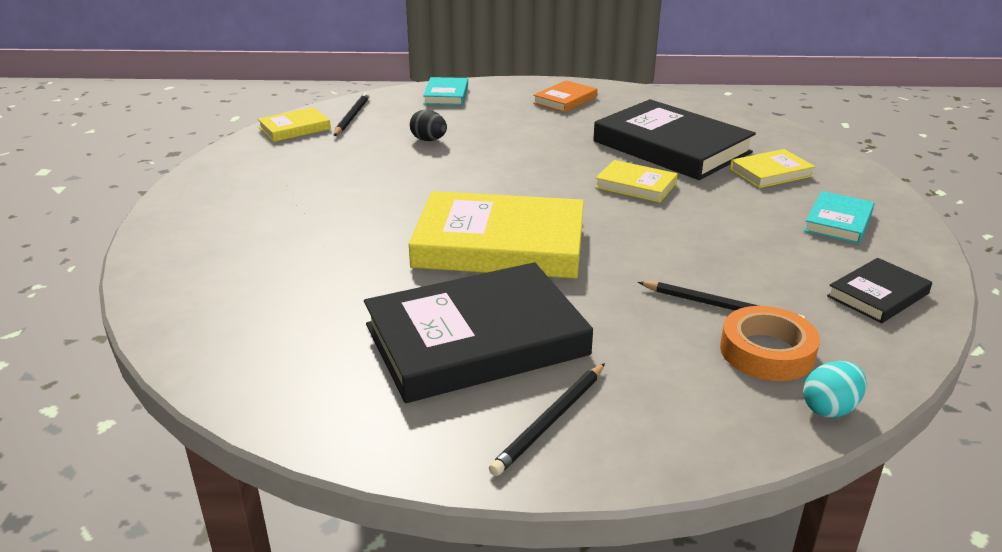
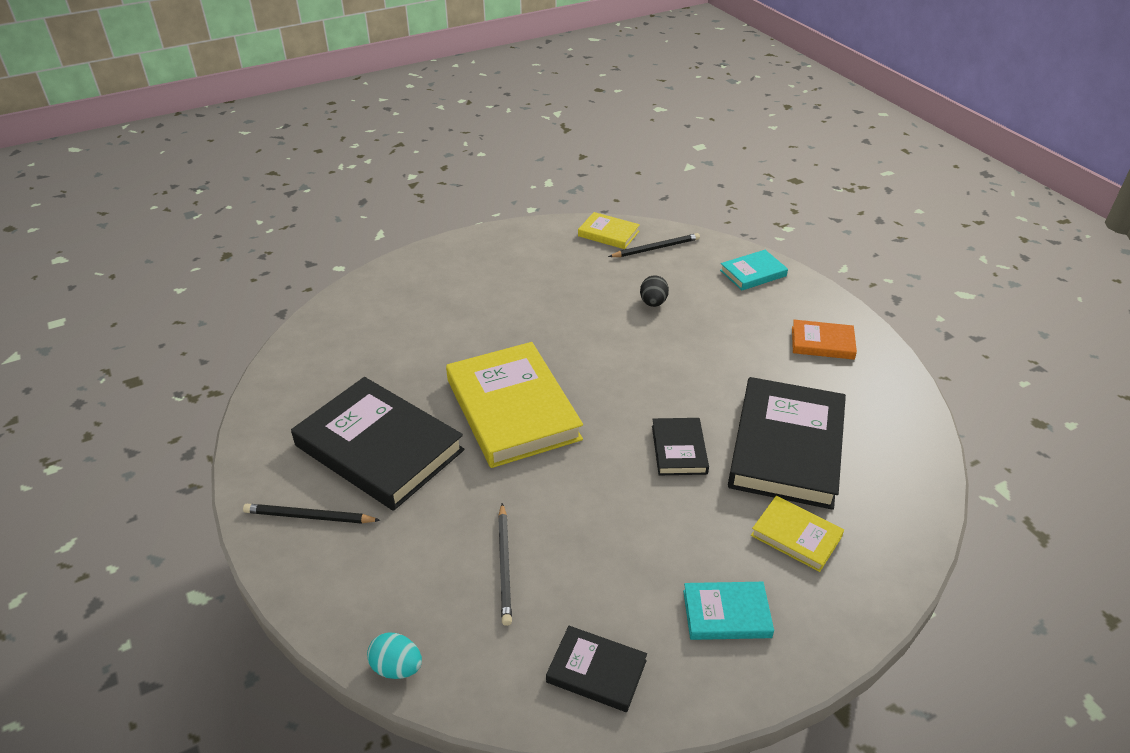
camera: 60 degrees right, 10 degrees up
yellow book [595,160,678,203] -> black book [652,418,709,475]
orange tape [720,306,820,381] -> none

